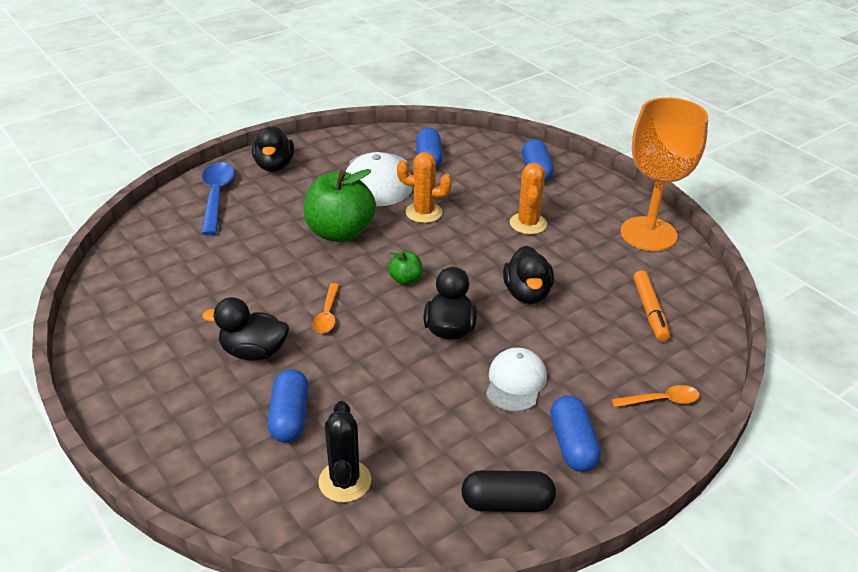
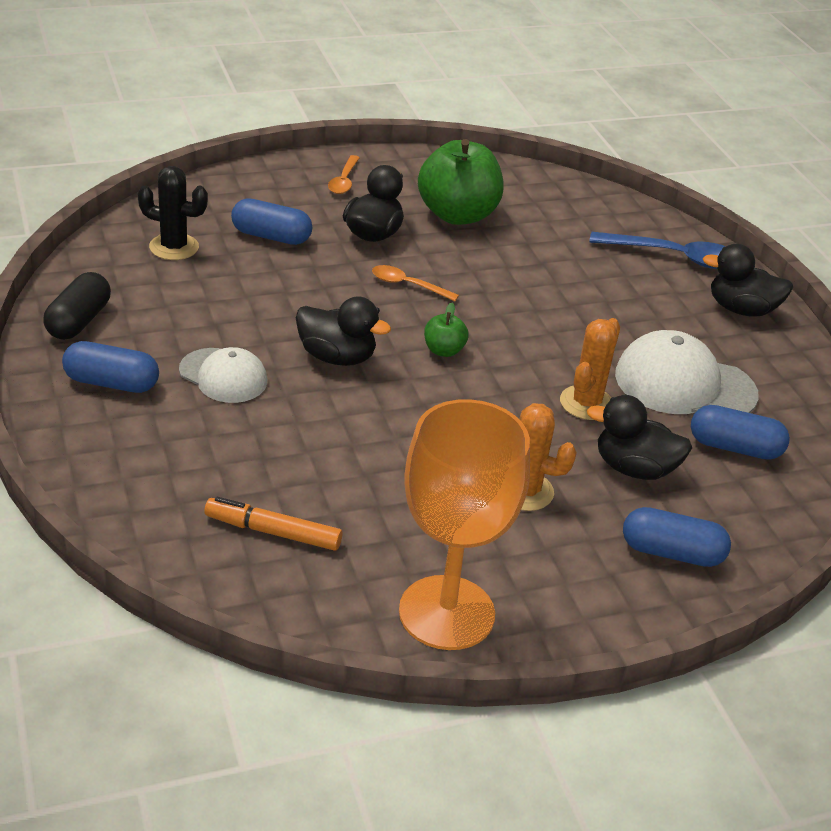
camera: 105 degrees right, 0 degrees up
green apple [304,169,376,242] -> green apple moved to [418,139,504,225]
black duck [503,245,554,304] -> black duck moved to [587,395,692,480]
orange spoon [611,385,700,408] -> orange spoon moved to [328,155,360,194]

